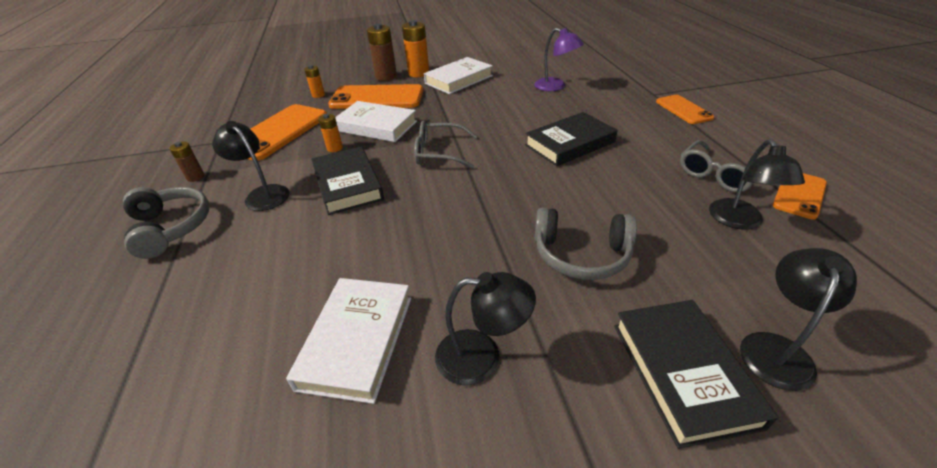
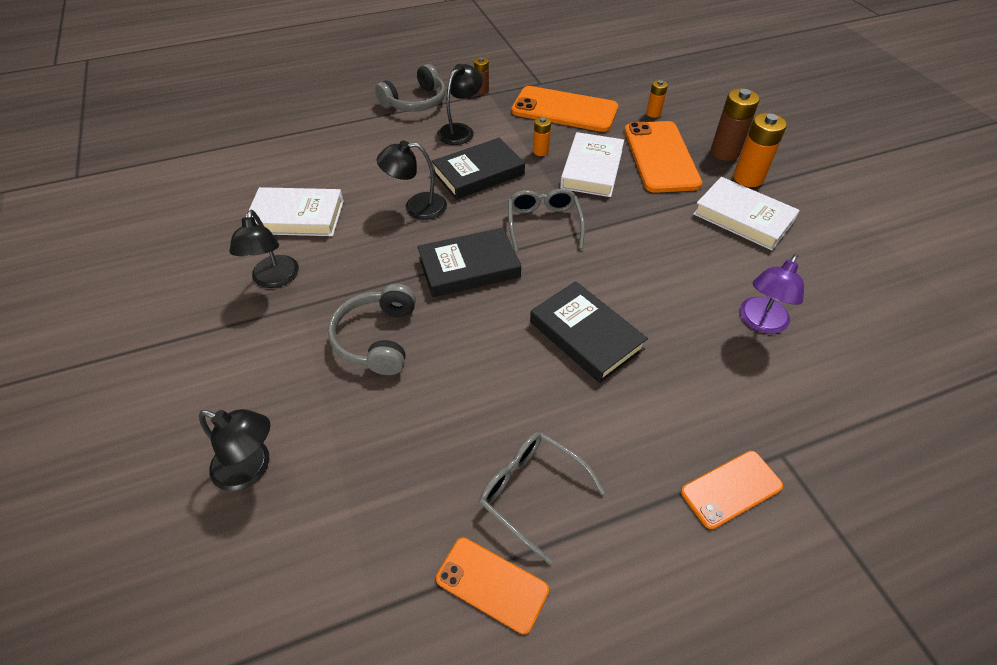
camera: 80 degrees right, 10 degrees up
black book [614,300,778,449] -> black book moved to [417,228,521,297]
black lamp [709,139,805,230] -> black lamp moved to [377,140,447,220]

